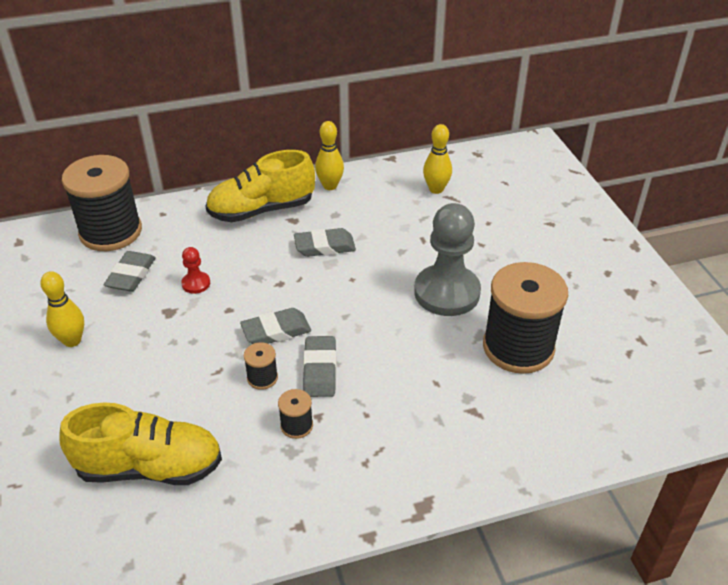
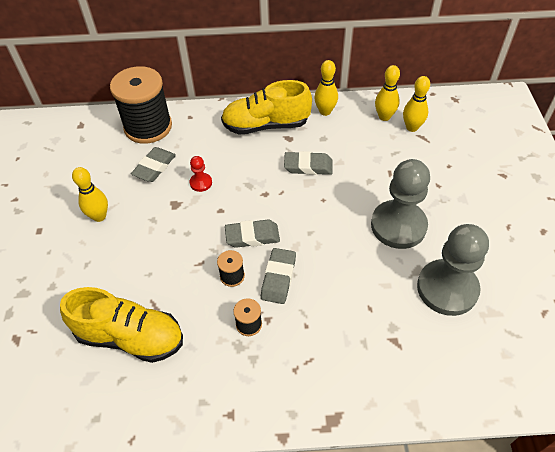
camera: 15 degrees right, 10 degrees up
black spool [483,262,568,374] -> grey pawn [417,224,489,316]
none -> yellow bowling pin [375,65,400,121]

